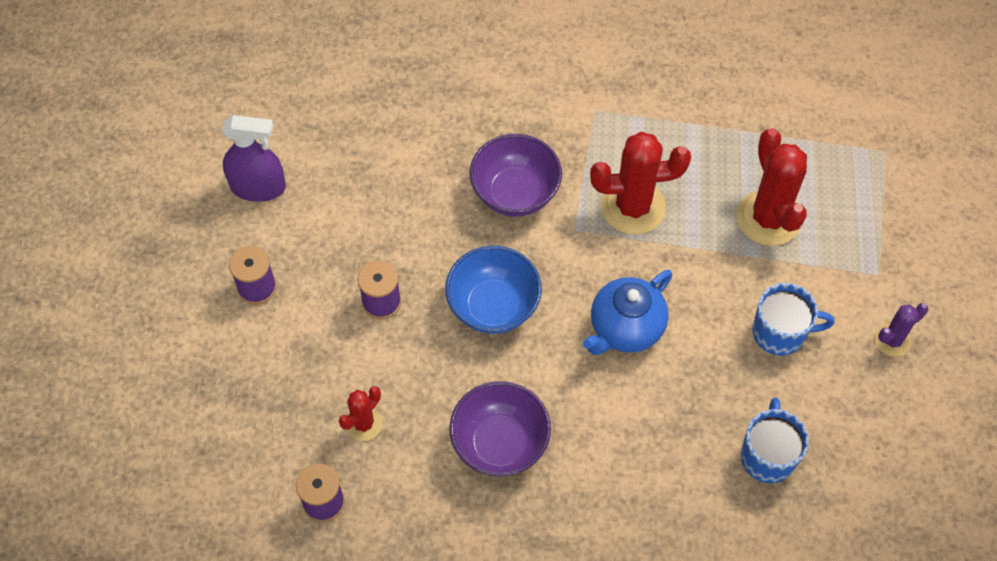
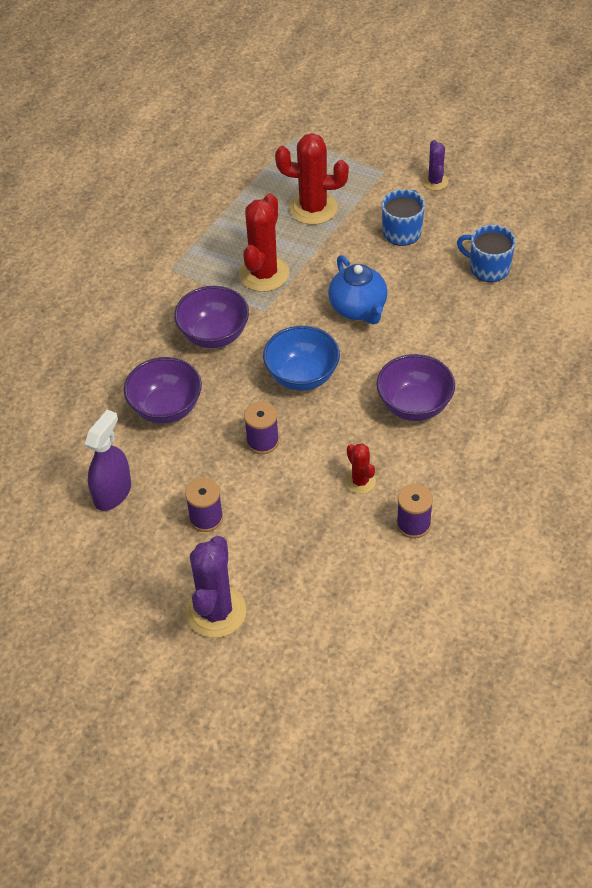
camera: 65 degrees left, 10 degrees down
none -> purple bowl [124,357,202,424]
none -> purple cactus [185,536,246,638]

